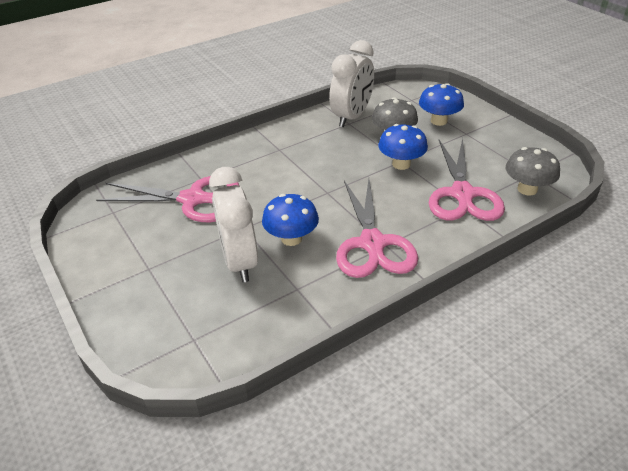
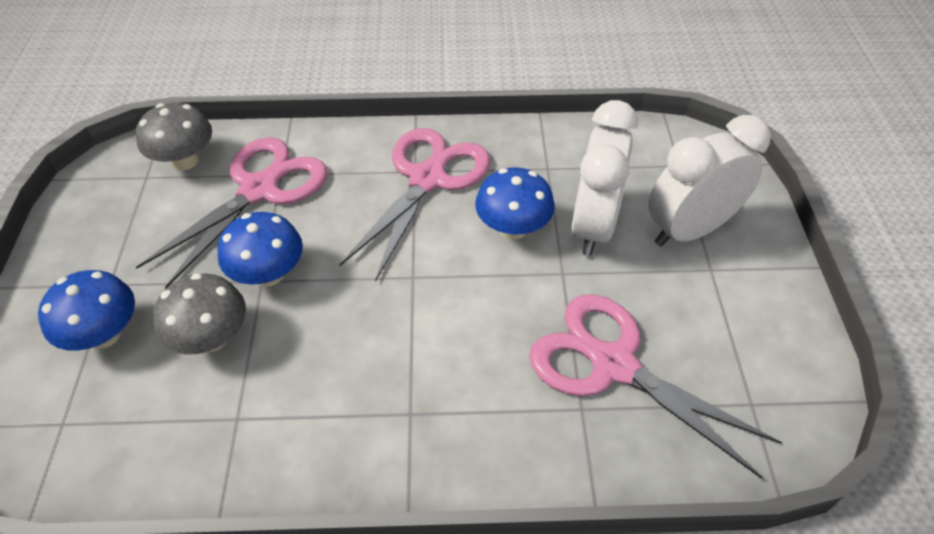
camera: 150 degrees left, 10 degrees up
white clock [329,40,374,127] -> white clock moved to [648,115,771,246]

